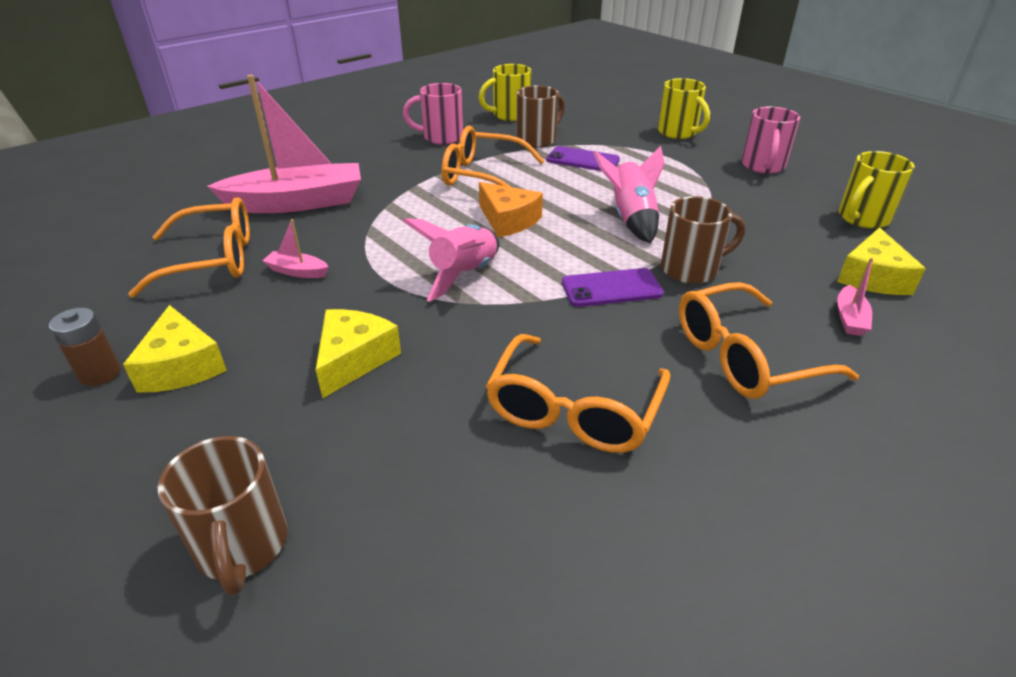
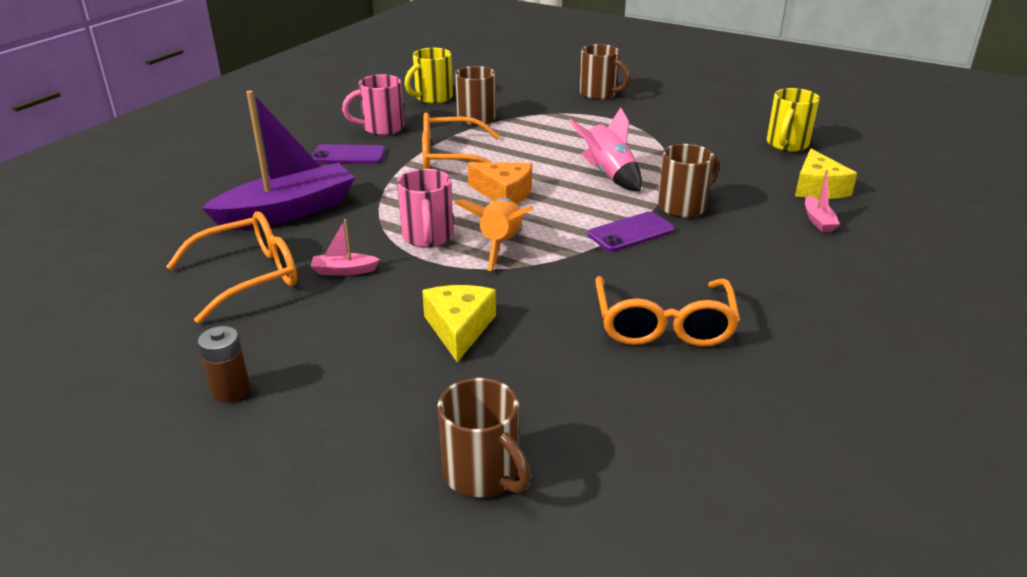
camera: 20 degrees left, 5 degrees down
yellow cheese [123,305,227,393] -> none
pink boat [207,75,361,213] -> purple boat [202,90,355,230]
pink rocket [403,218,499,302] -> orange rocket [455,198,533,271]
purple phone [546,146,620,171] -> purple phone moved to [311,144,386,164]
yellow mug [658,78,710,139] -> brown mug [579,44,630,100]
orange glasses [679,282,859,399] -> none
pink mug [741,106,800,174] -> pink mug moved to [397,169,453,247]

